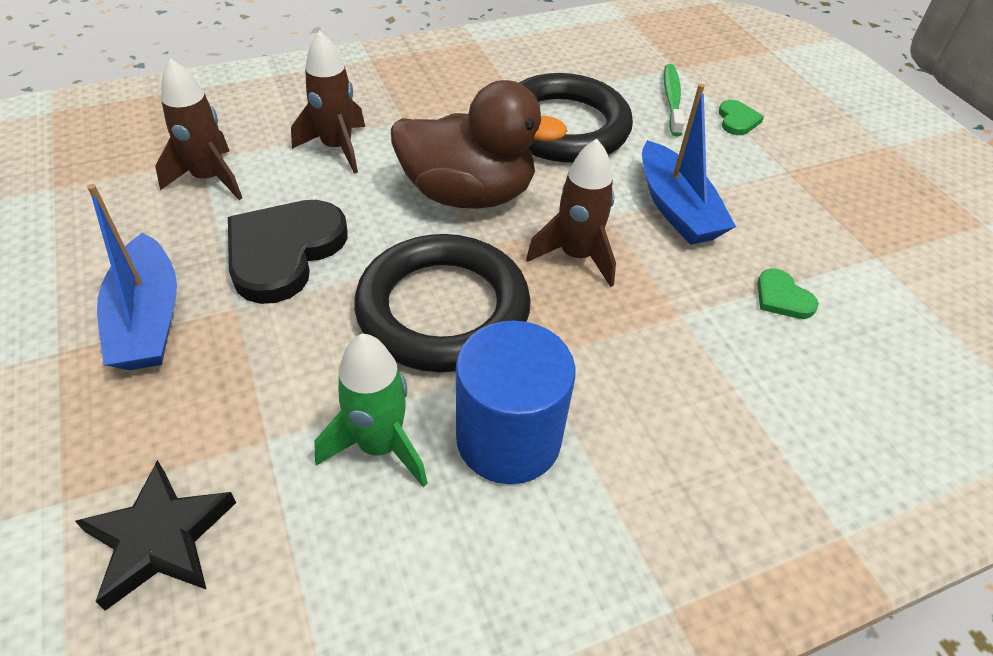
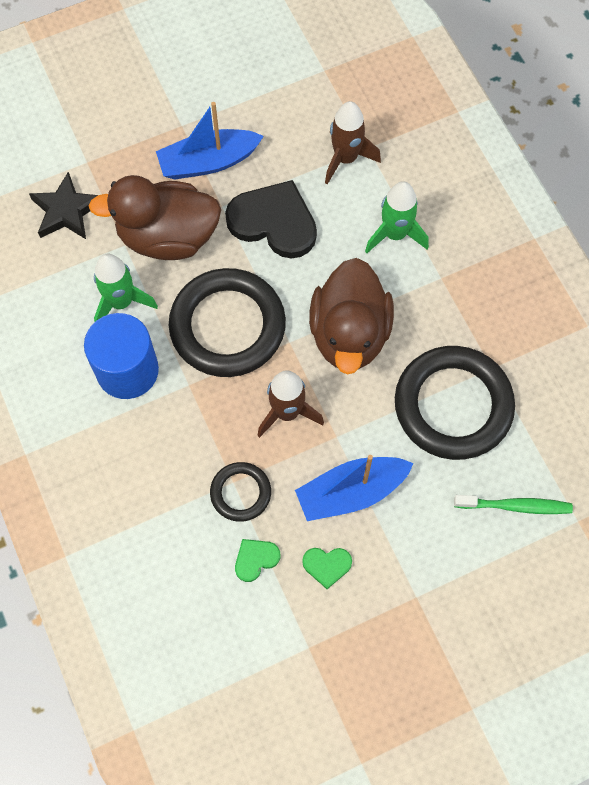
camera: 90 degrees right, 20 degrees up
brown rocket [291,31,365,174] -> green rocket [365,181,429,253]
green heart [719,100,764,135] -> green heart moved to [302,548,352,589]
none -> brown duck [89,175,221,260]
none -> black ring [210,462,271,522]

